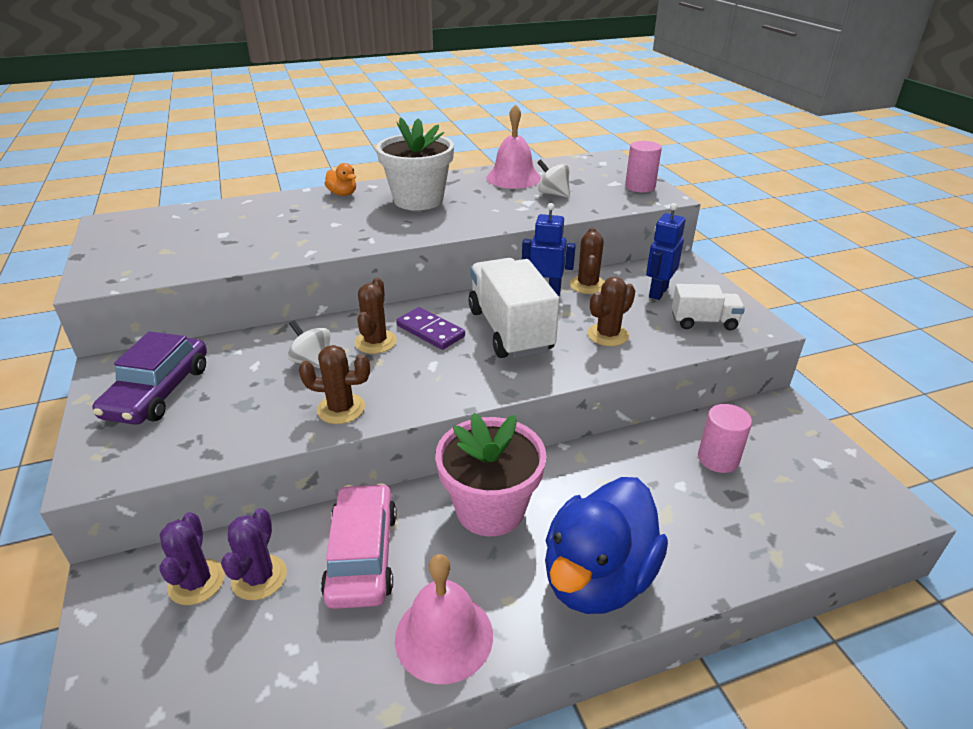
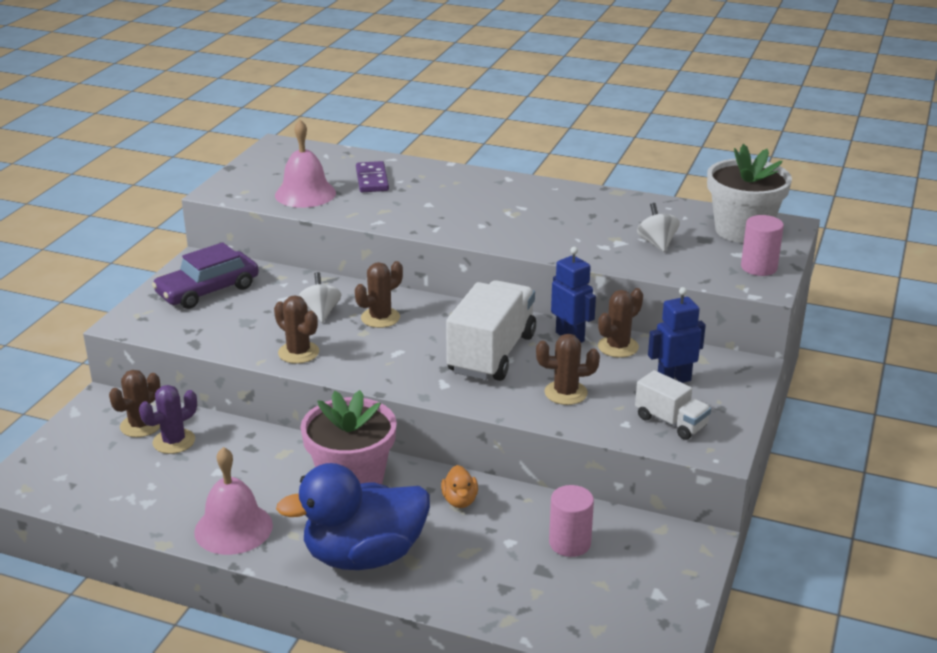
camera: 40 degrees right, 5 degrees down
purple cactus [159,512,225,605] -> brown cactus [109,370,160,437]
pink car [321,483,397,609] -> none
orange duck [325,163,356,196] -> orange duck moved to [441,465,478,508]
white flower pot [376,117,454,210] -> white flower pot moved to [707,144,792,243]
purple domino [396,307,465,350] -> purple domino moved to [356,161,389,192]
pink bell [486,104,541,189] -> pink bell moved to [275,120,336,208]

